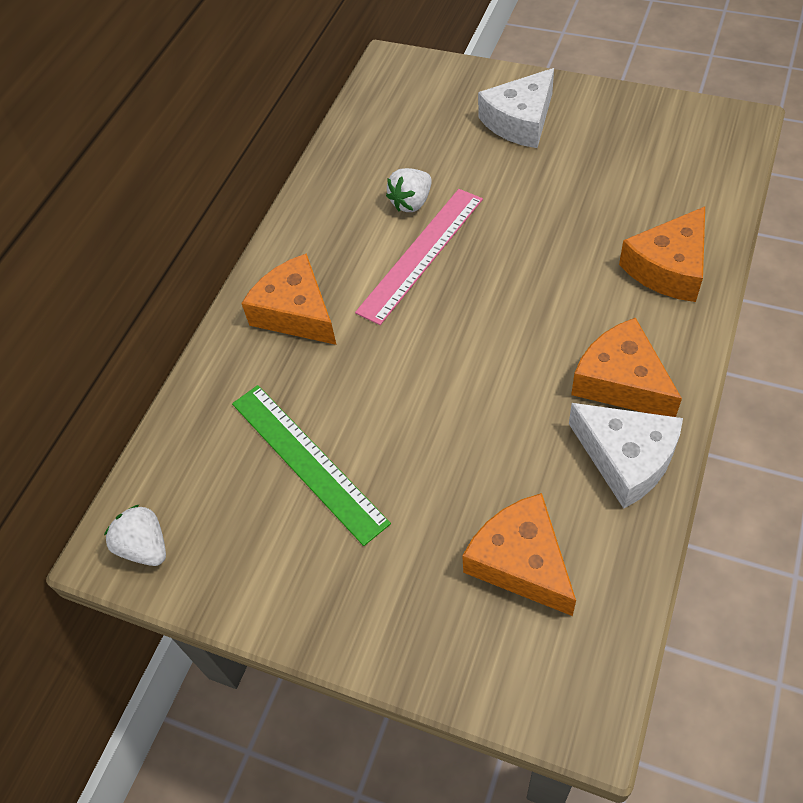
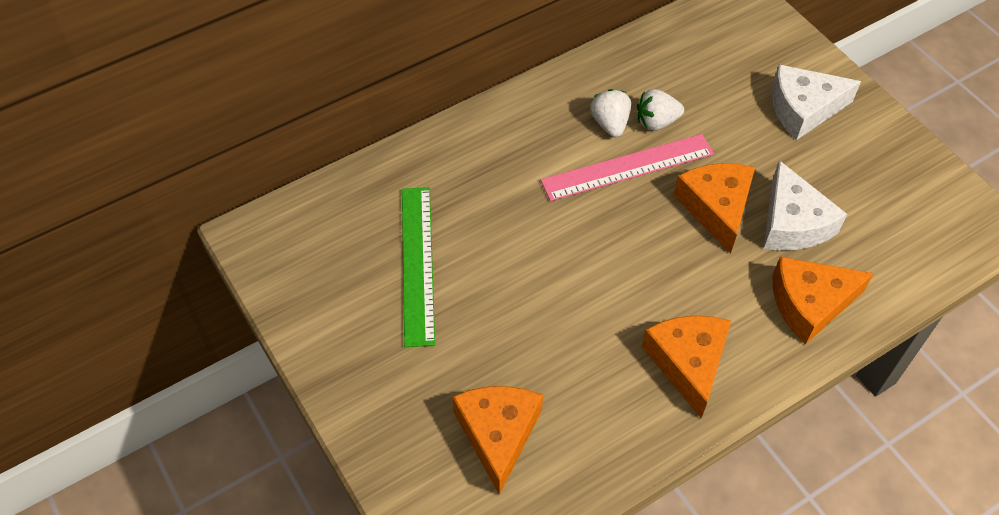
camera: 30 degrees right, 0 degrees up
white strawberry [104,504,166,566] -> white strawberry moved to [590,89,631,137]
orange cheese [241,253,337,345] -> orange cheese moved to [674,163,755,254]
white cheese [569,403,683,509] -> white cheese moved to [764,160,847,251]

